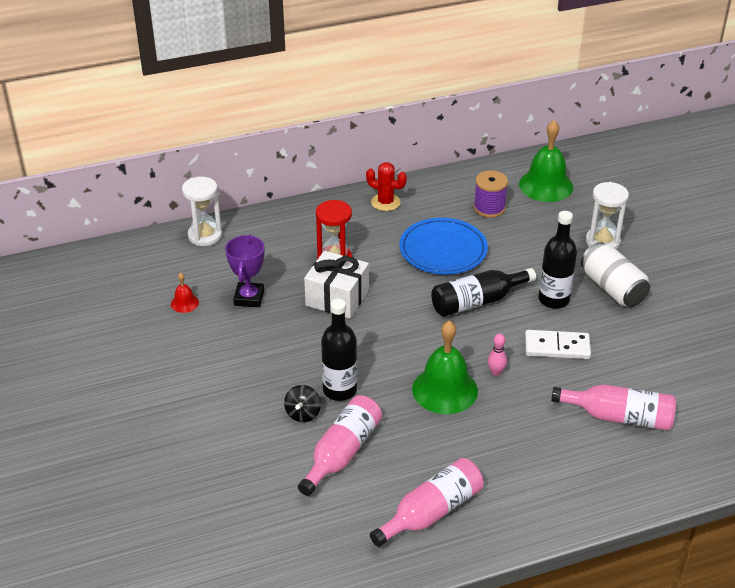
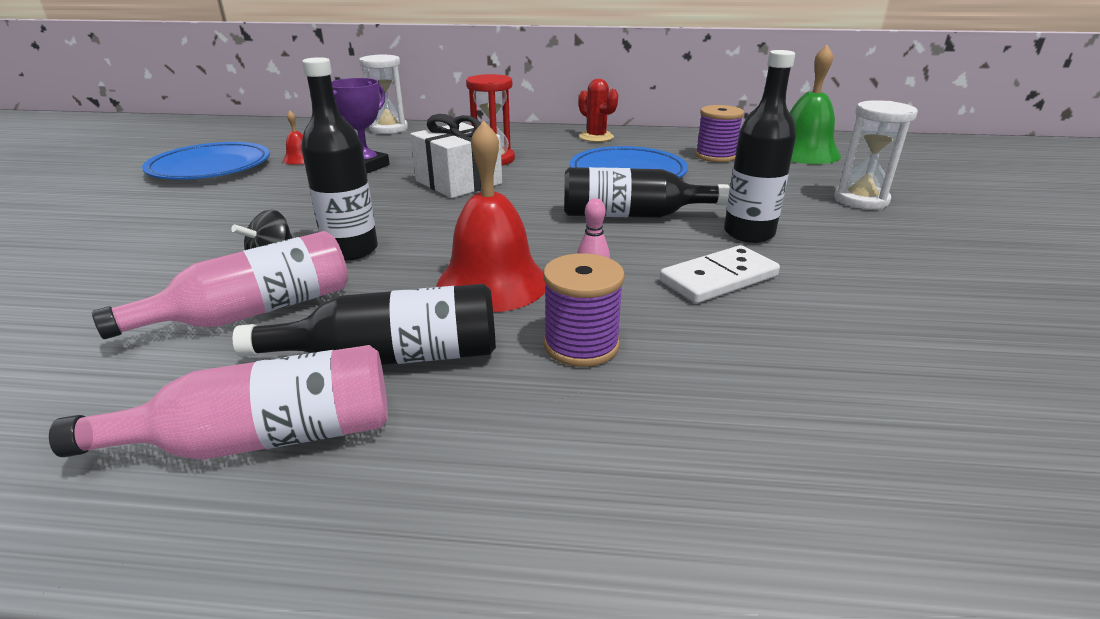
camera: 25 degrees right, 10 degrees down
green bell [412,320,478,414] -> red bell [436,120,546,312]
white domino [525,330,591,359] -> white domino turned 60 degrees counterclockwise [660,245,780,303]
pink bottle [551,384,676,430] -> none
white can [581,242,650,307] -> none
none -> blue plate [142,142,270,180]
none -> black bottle [233,284,496,365]
none -> purple spool [543,253,625,367]

